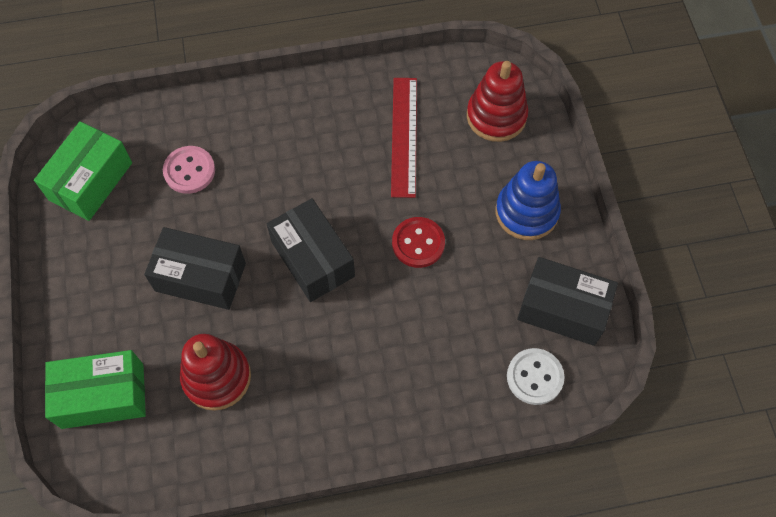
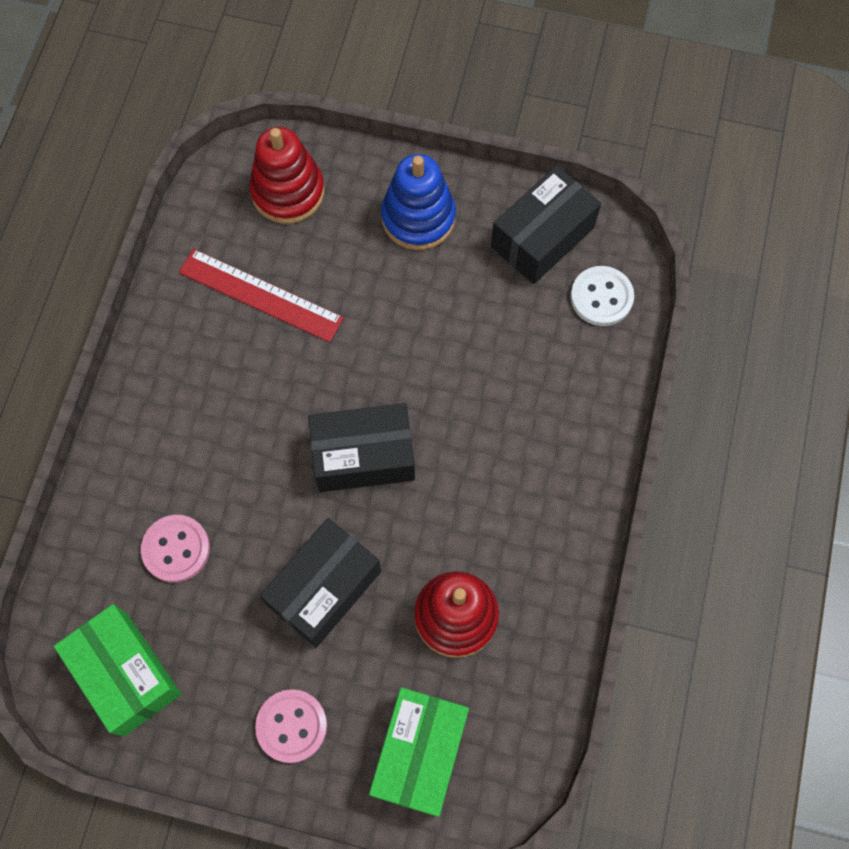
camera: 65 degrees left, 5 degrees up
red button [392,217,445,268] -> none
none -> pink button [255,689,327,763]

